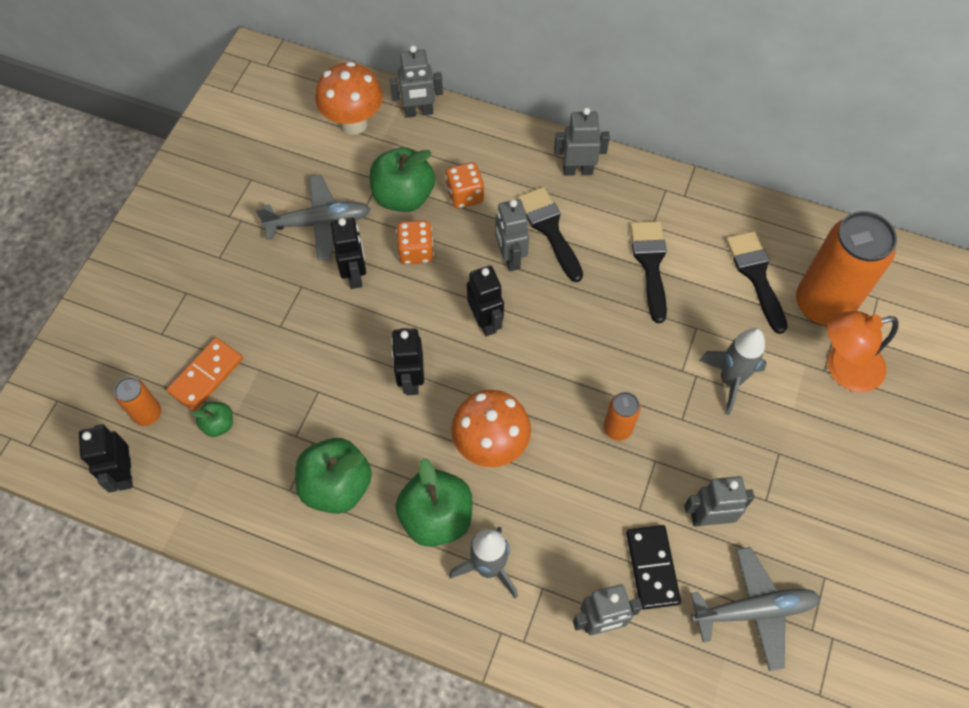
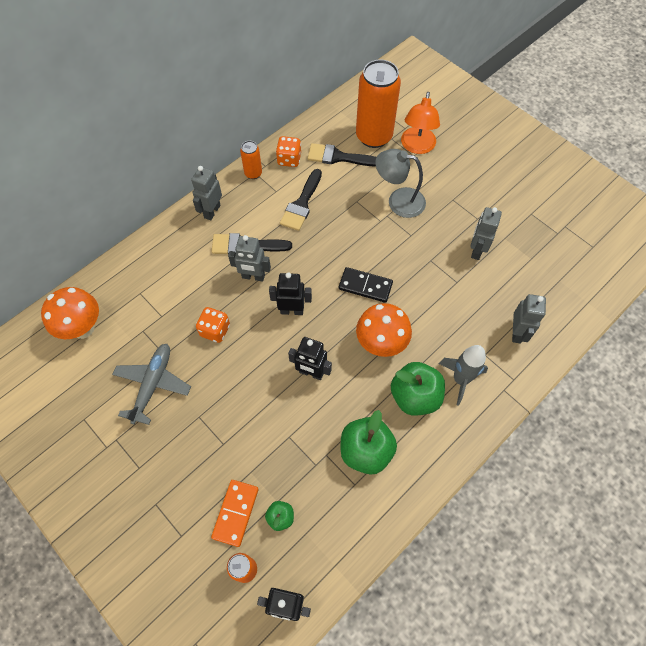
camera: 65 degrees left, 0 degrees up
orange domino [167,338,243,411] -> orange domino turned 45 degrees clockwise [211,480,259,547]
black robot [331,218,366,289] -> none
green apple [370,147,435,212] -> none
grey robot [390,45,443,118] -> none
orange dice [445,162,485,208] -> orange dice moved to [276,136,301,167]
orange can [604,392,641,441] -> orange can moved to [240,141,262,179]
black domino [626,525,681,610] -> black domino moved to [339,267,393,303]
black brush [630,221,667,323] -> black brush turned 90 degrees counterclockwise [280,169,322,231]
grey plane [691,547,820,671] -> none
grey rocket [699,328,767,415] -> grey lamp [375,149,426,218]

